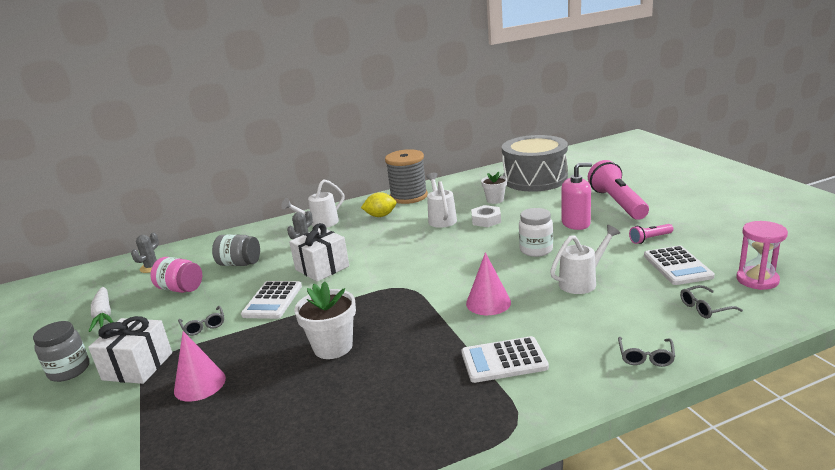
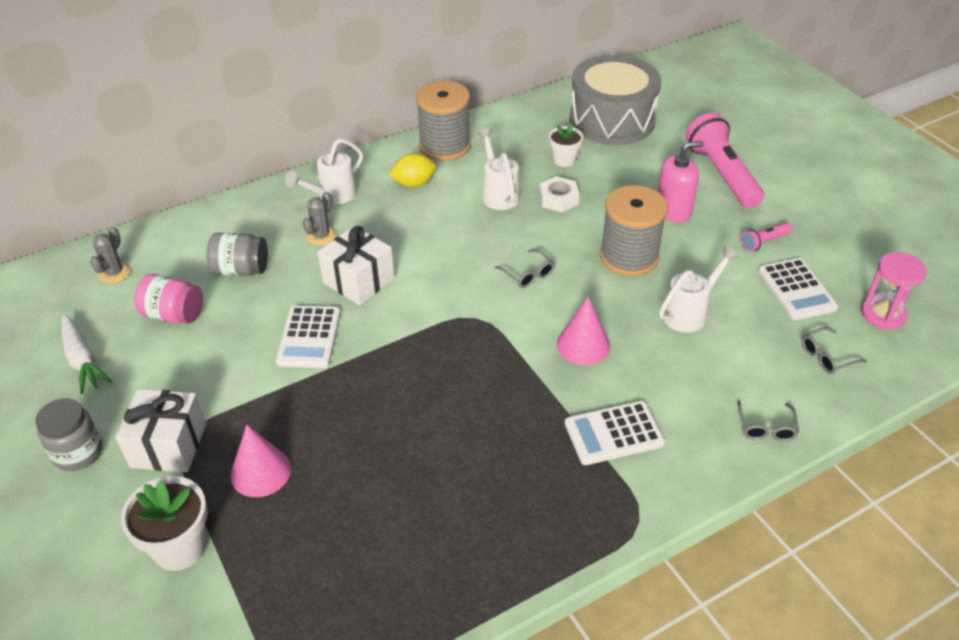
camera: 10 degrees left, 20 degrees up
grey glasses [178,306,224,336] -> grey glasses moved to [495,249,555,288]
white flower pot [294,281,356,359] -> white flower pot moved to [121,476,208,571]
white jar [519,208,553,257] -> grey spool [600,185,668,276]

